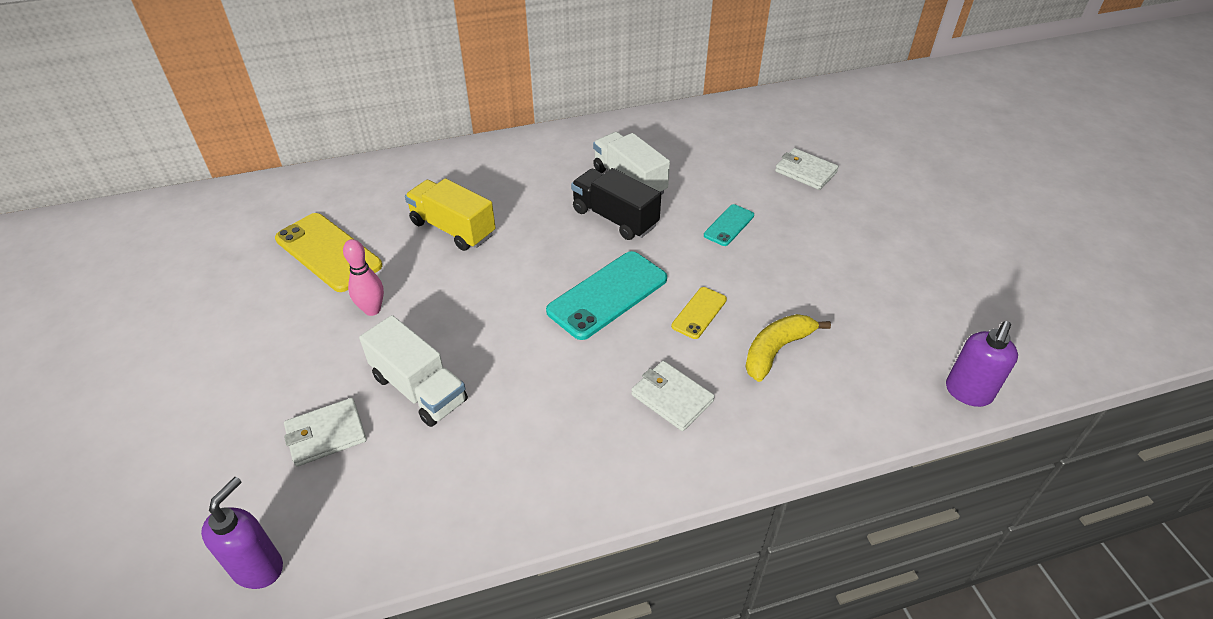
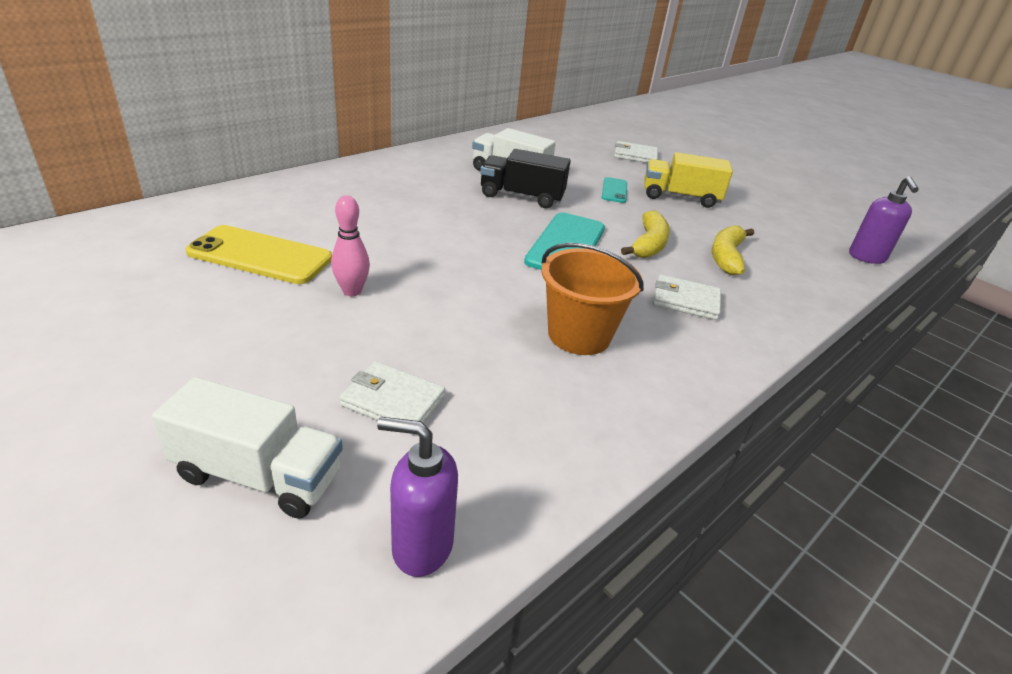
camera: 30 degrees left, 10 degrees down
purple soap dispenser [201,477,283,589] -> purple soap dispenser turned 75 degrees counterclockwise [377,417,458,577]
white wallet [284,398,367,467] -> white wallet turned 75 degrees clockwise [340,361,445,435]
white truck [359,315,468,427] -> white truck moved to [152,377,343,519]
yellow truck [405,178,496,251] -> yellow truck moved to [644,152,733,208]
yellow phone [671,287,727,339] -> yellow banana [621,210,670,258]
none -> orange bucket [541,243,644,355]

